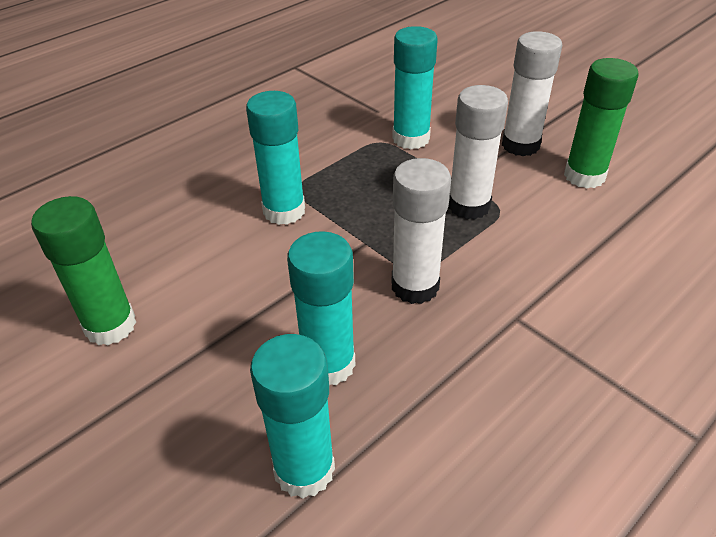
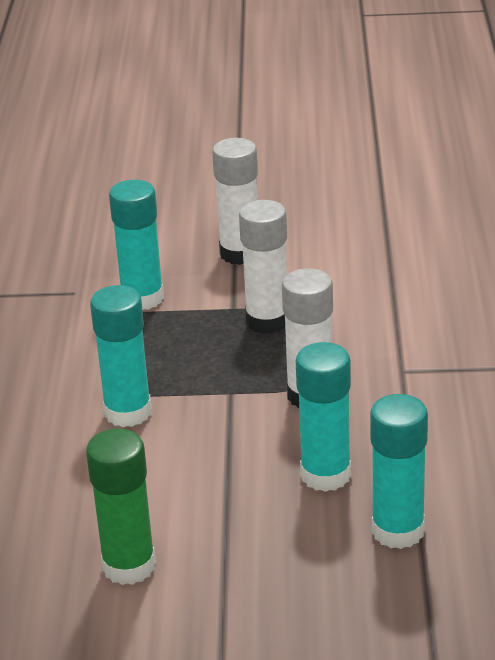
camera: 45 degrees left, 10 degrees down
green glue stick [564,58,639,188] -> none

